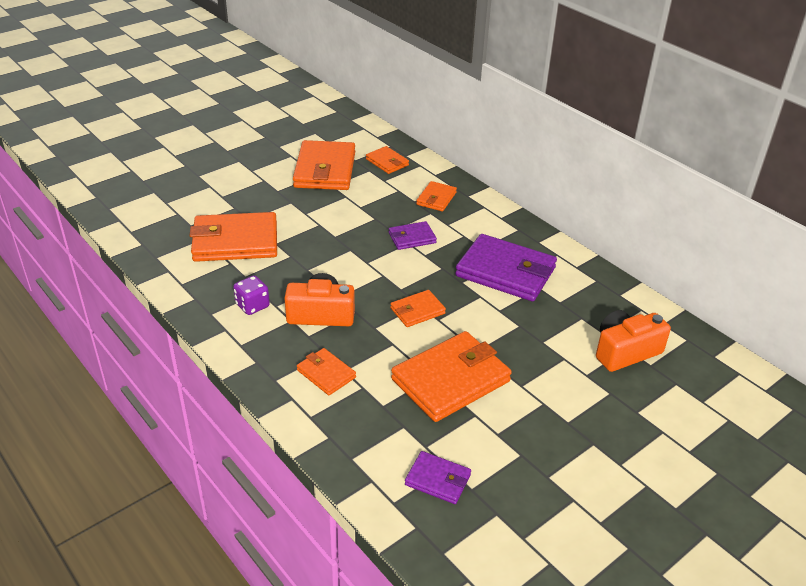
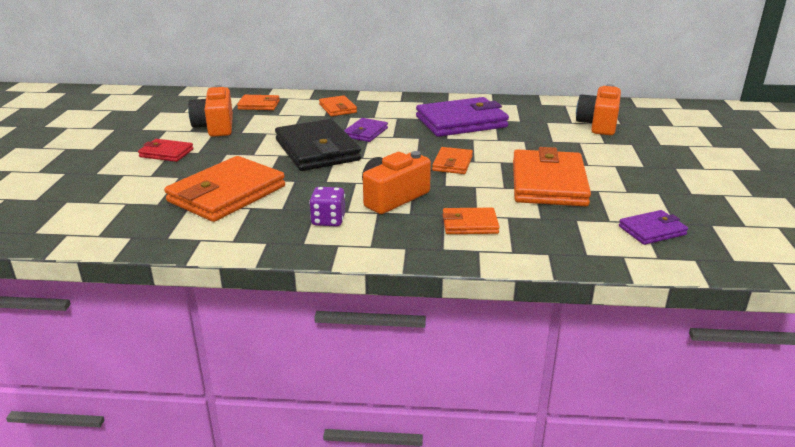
camera: 45 degrees left, 10 degrees down
orange wallet [293,140,355,190] -> orange camera [188,85,233,137]
none -> red wallet [138,139,194,162]
none -> black wallet [275,119,361,171]

